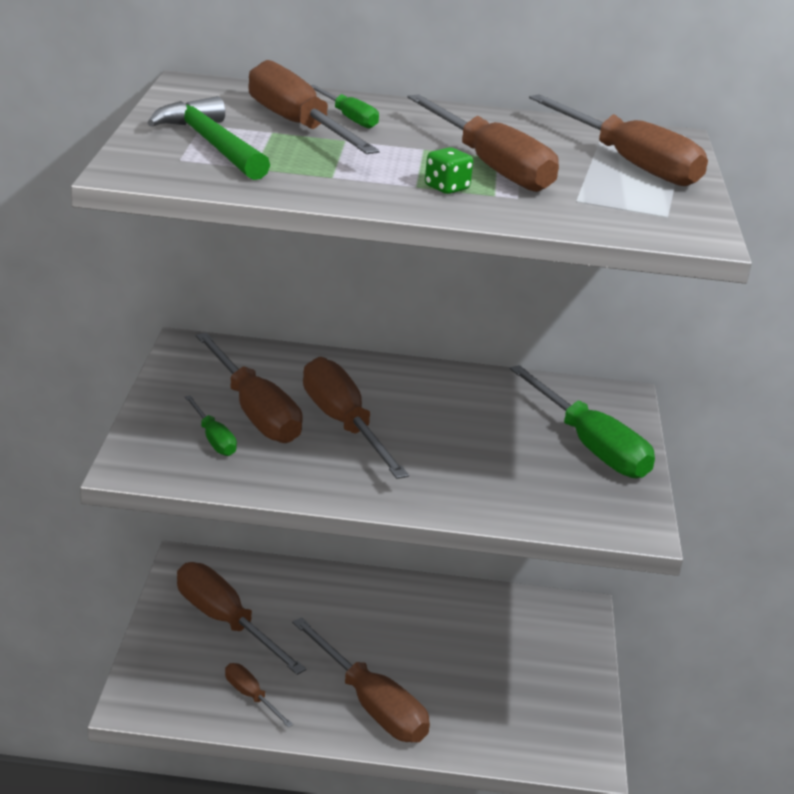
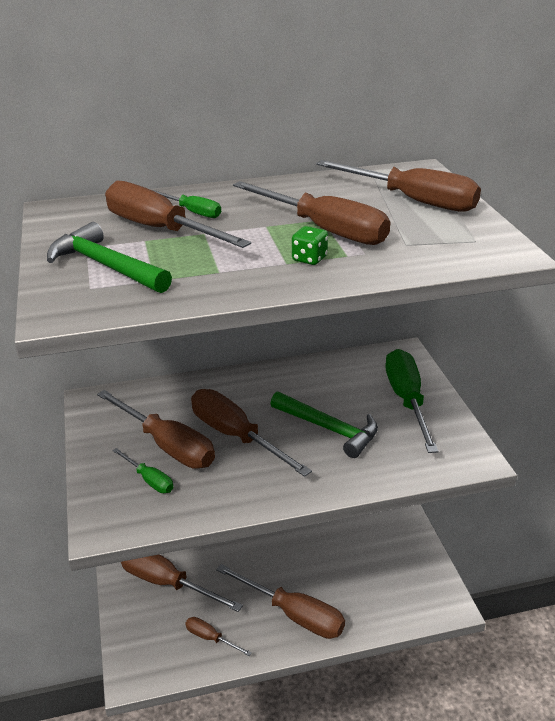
camera: 15 degrees left, 5 degrees up
green screwdriver [510,365,655,478] -> green screwdriver turned 135 degrees counterclockwise [385,349,438,453]
none -> green hammer [270,392,378,458]

